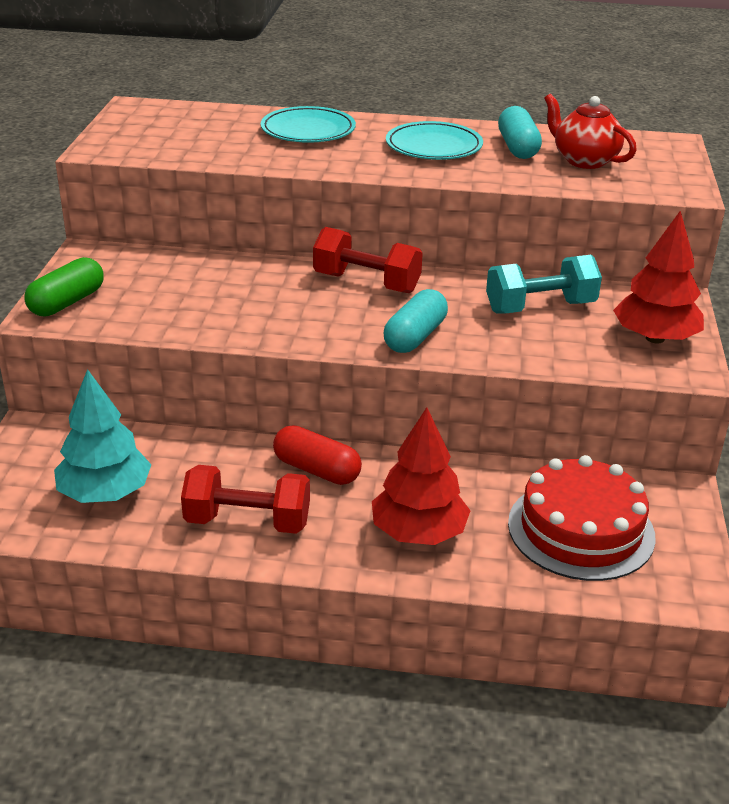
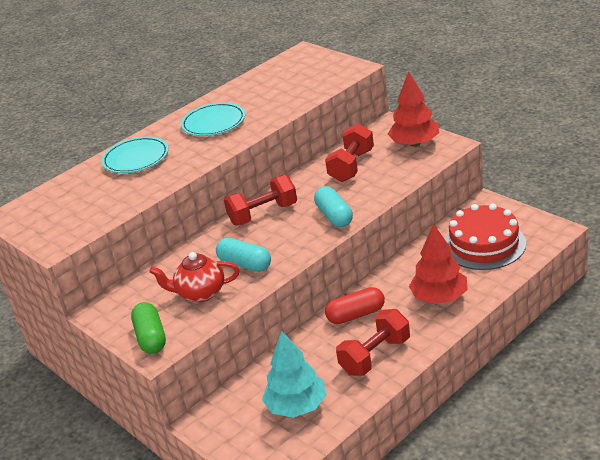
camera: 45 degrees left, 0 degrees up
turquoise dumbbell [486,255,602,314] -> red dumbbell [325,124,374,182]
turquoise capsule [498,106,542,159] -> turquoise capsule moved to [216,238,271,272]
red teapot [544,94,637,169] -> red teapot moved to [149,252,240,302]

